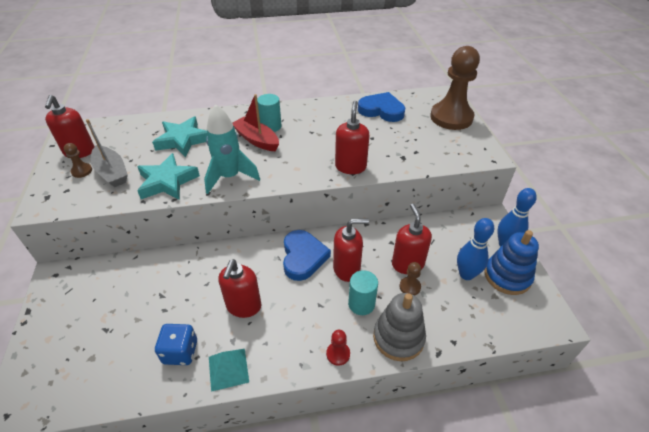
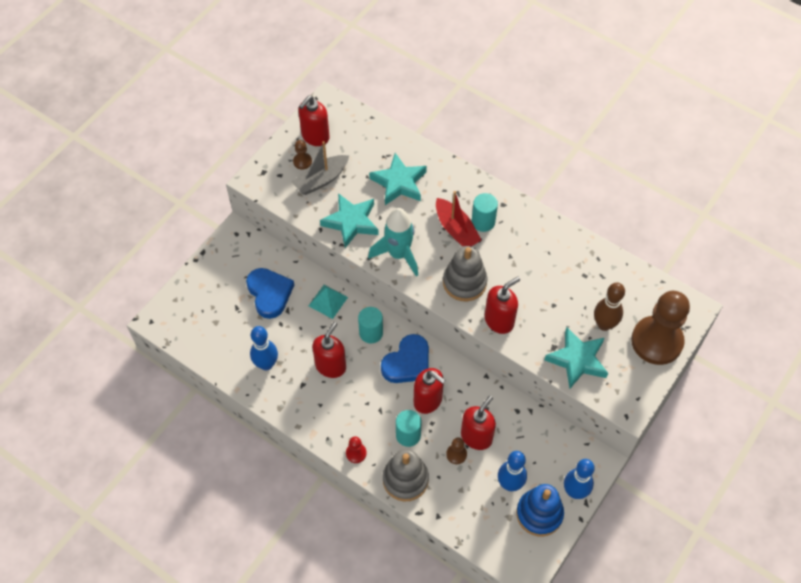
camera: 45 degrees right, 15 degrees up
grey boat [86,119,128,187] -> grey boat turned 45 degrees clockwise [292,141,349,195]
blue dice [155,324,197,365] -> blue bowling pin [250,326,278,370]
turquoise pyramid [209,349,249,392] -> turquoise pyramid moved to [309,285,348,319]
red soap dispenser [218,259,261,318] -> red soap dispenser turned 150 degrees clockwise [312,322,346,378]
red boat [233,94,279,151] -> red boat turned 150 degrees clockwise [436,191,482,247]
blue heart [358,92,405,122] -> blue heart moved to [246,268,294,319]
none -> turquoise cylinder [358,307,383,343]
none -> grey stacking toy [443,246,487,301]
none -> turquoise star [545,327,608,388]
none -> brown bowling pin [594,283,625,331]

